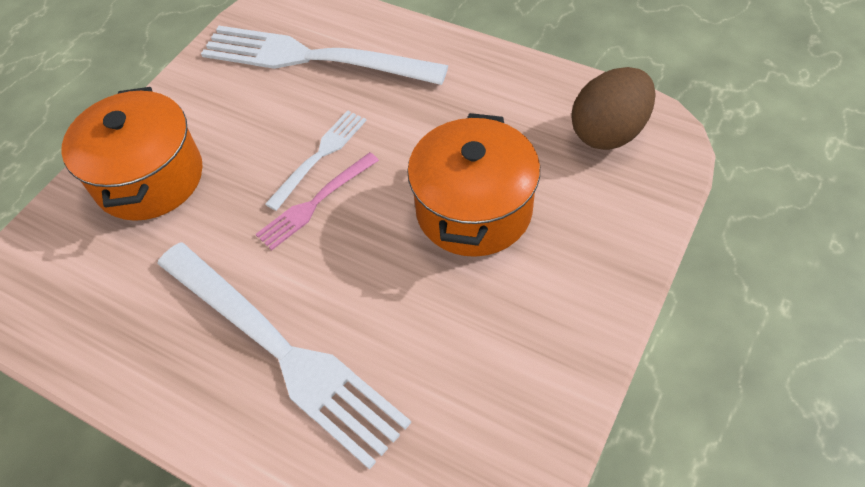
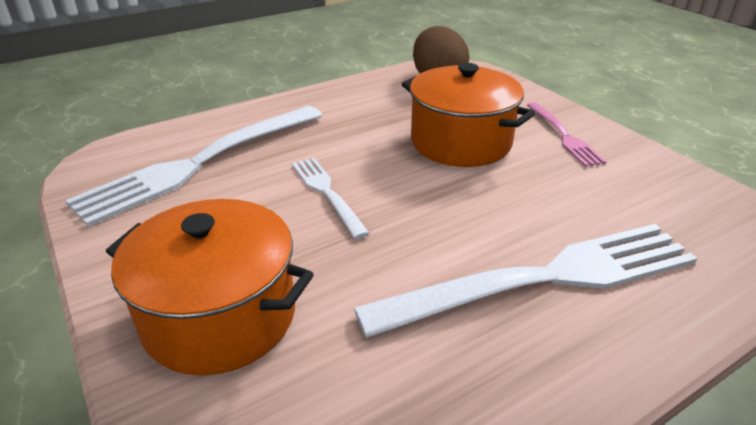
camera: 65 degrees left, 20 degrees down
pink fork [256,152,379,250] -> pink fork moved to [527,102,607,167]

